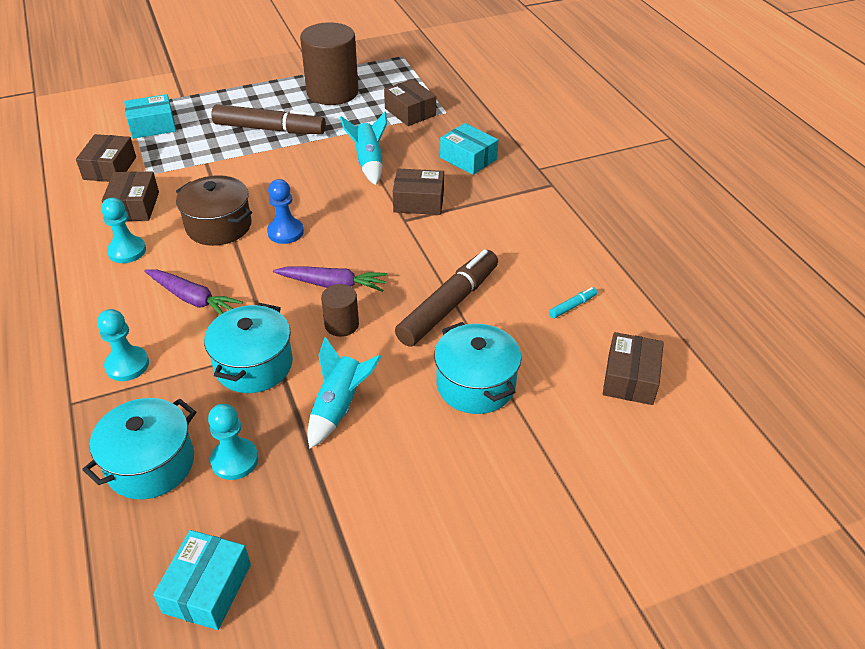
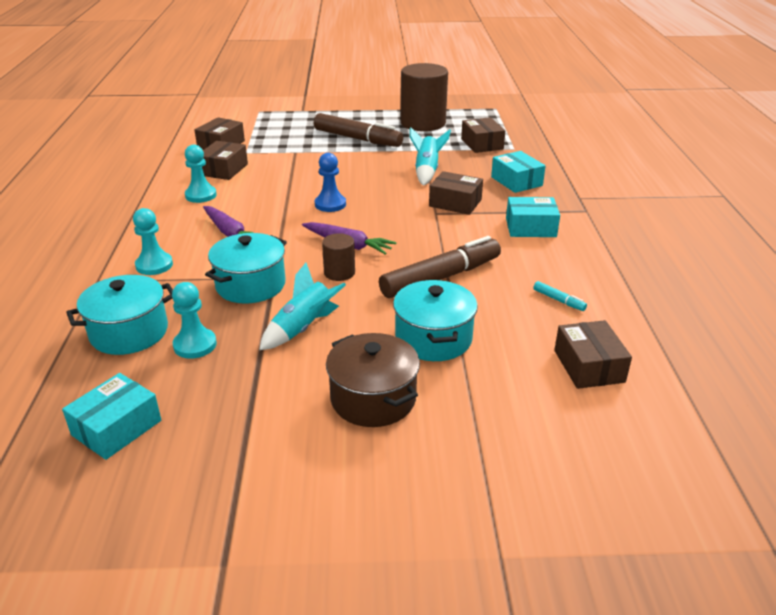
camera: 20 degrees right, 10 degrees down
turquoise box [124,94,176,139] -> turquoise box moved to [506,197,560,237]
brown pot [176,175,252,246] -> brown pot moved to [326,333,420,427]
turquoise marker [549,287,597,318] -> turquoise marker turned 60 degrees clockwise [533,281,587,311]
brown box [603,332,664,405] -> brown box turned 45 degrees counterclockwise [554,320,632,389]

